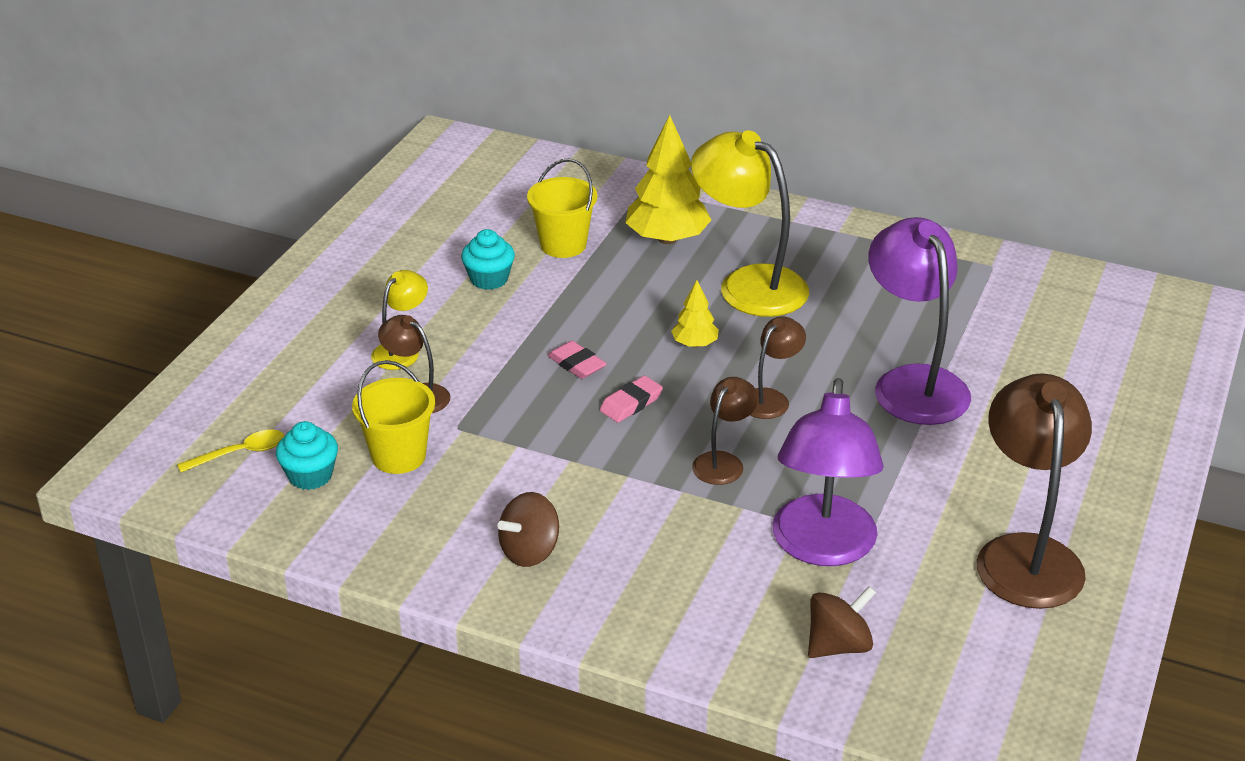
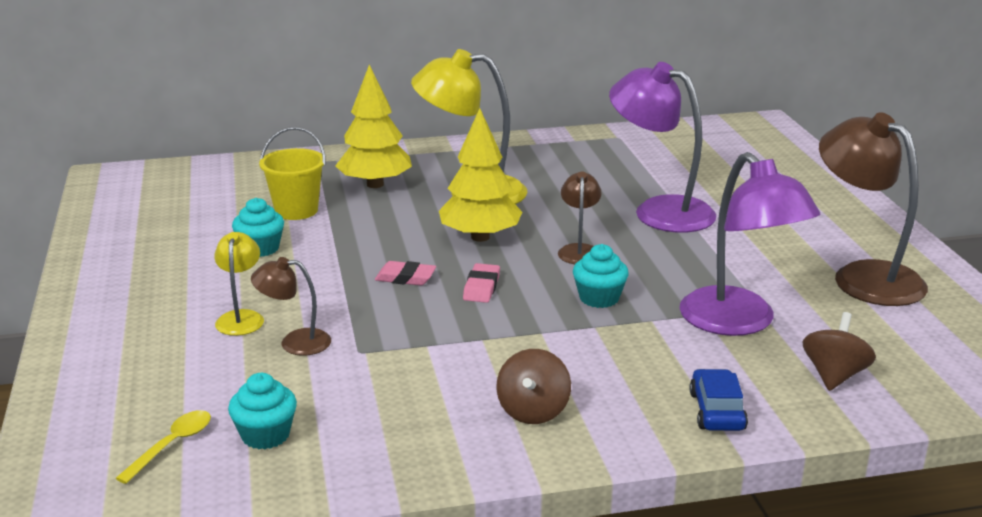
camera: 35 degrees left, 10 degrees down
yellow bucket [352,360,435,474] -> none
yellow tree [671,280,719,347] -> yellow tree [439,108,522,242], size x1.95
brown lamp [692,377,758,485] -> turquoise cupcake [573,244,629,308]
none -> blue car [689,369,748,431]

